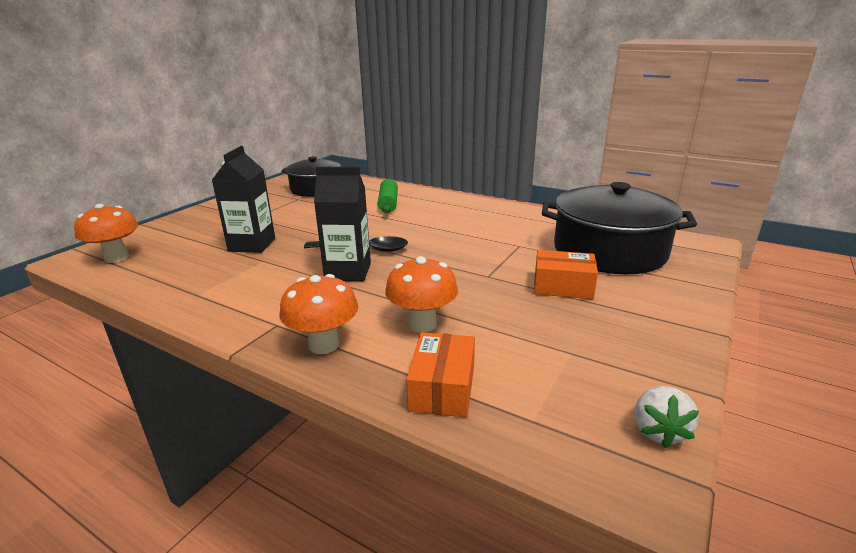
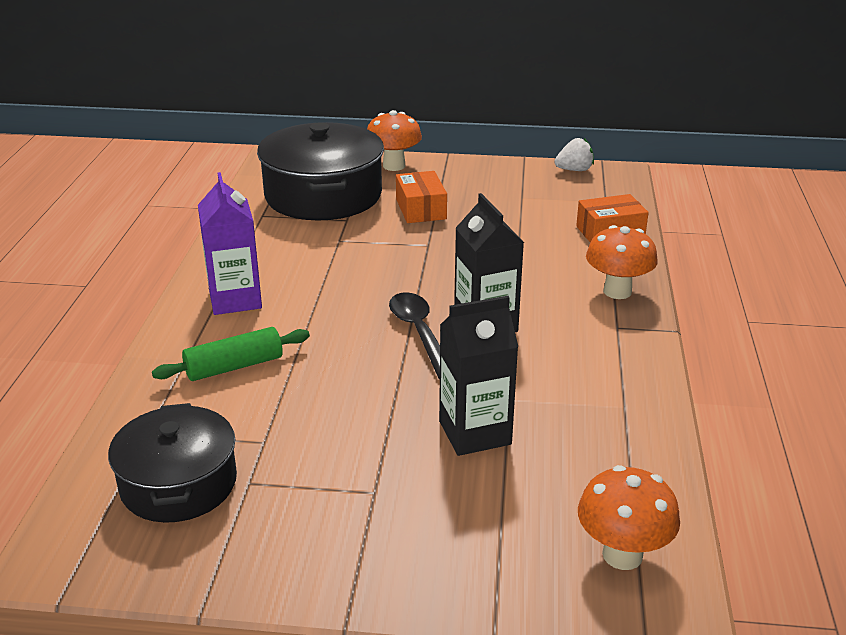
camera: 115 degrees left, 5 degrees up
orange mushroom [385,256,458,332] -> orange mushroom moved to [367,110,422,171]
none -> purple carton [198,172,262,315]

